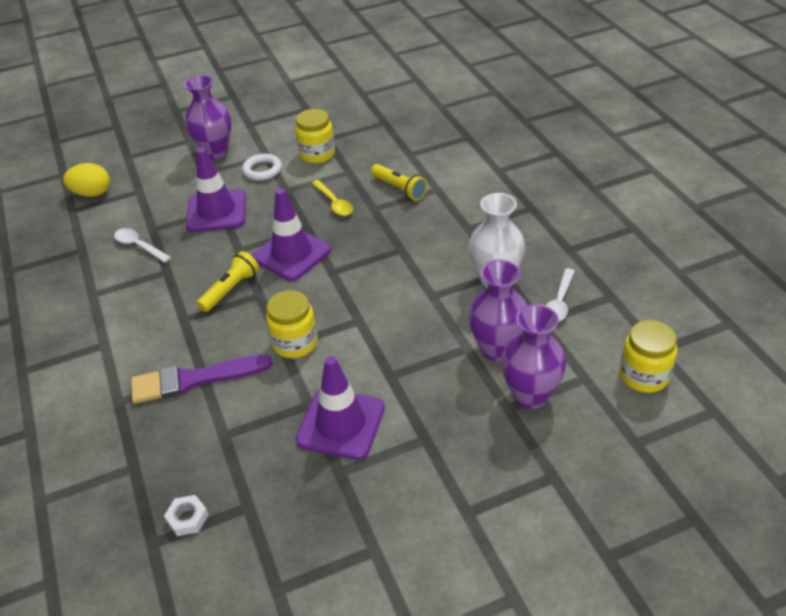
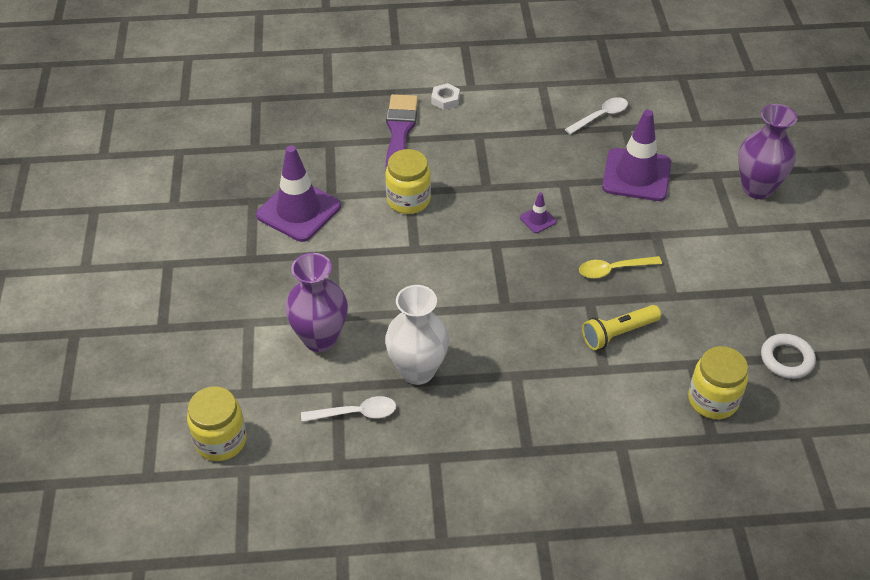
camera: 105 degrees right, 5 degrees up
yellow egg [63,163,110,197] -> none
white nut [164,495,209,536] -> white nut moved to [431,83,460,110]
yellow flashlight [197,251,259,312] -> none
white ring [242,154,282,181] -> white ring moved to [761,334,816,379]
purple traffic cone [252,188,331,281] -> purple traffic cone [520,193,557,233], size x0.43
yellow jar [295,109,335,163] -> yellow jar moved to [688,346,748,419]
purple vase [501,304,566,409] -> none
white spoon [546,268,575,322] -> white spoon turned 135 degrees clockwise [301,396,396,422]

